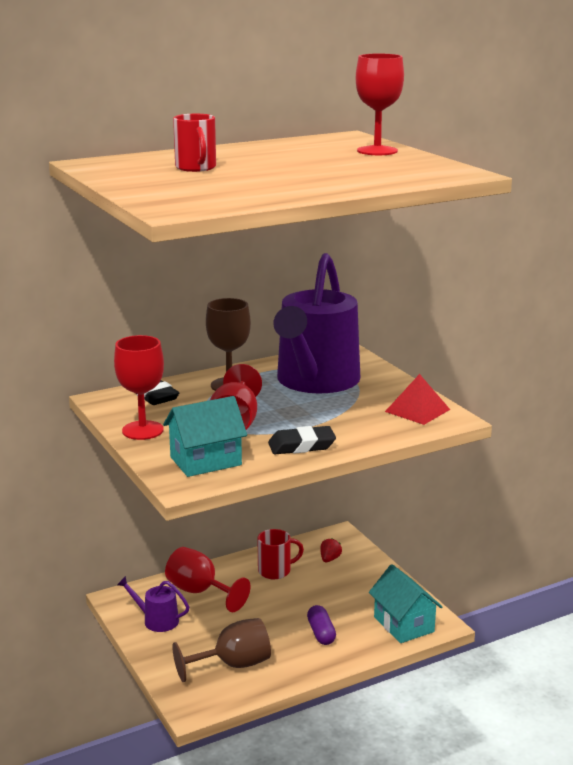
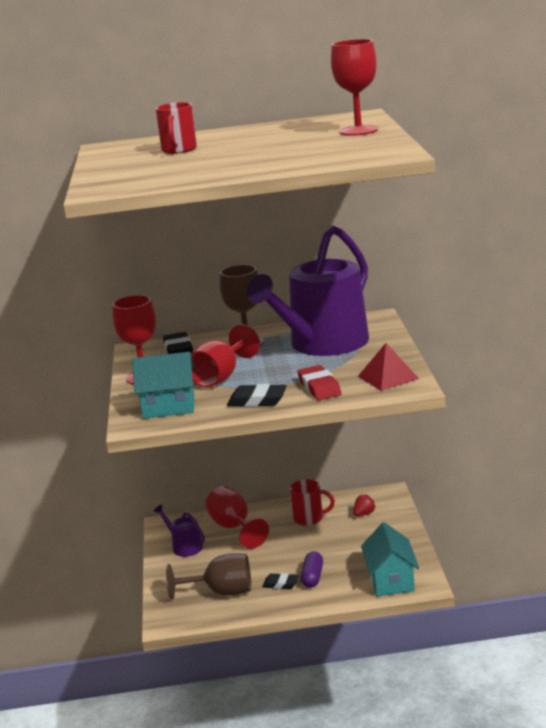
camera: 25 degrees right, 0 degrees up
none -> black eraser [263,573,299,589]
none -> red eraser [297,365,341,400]

